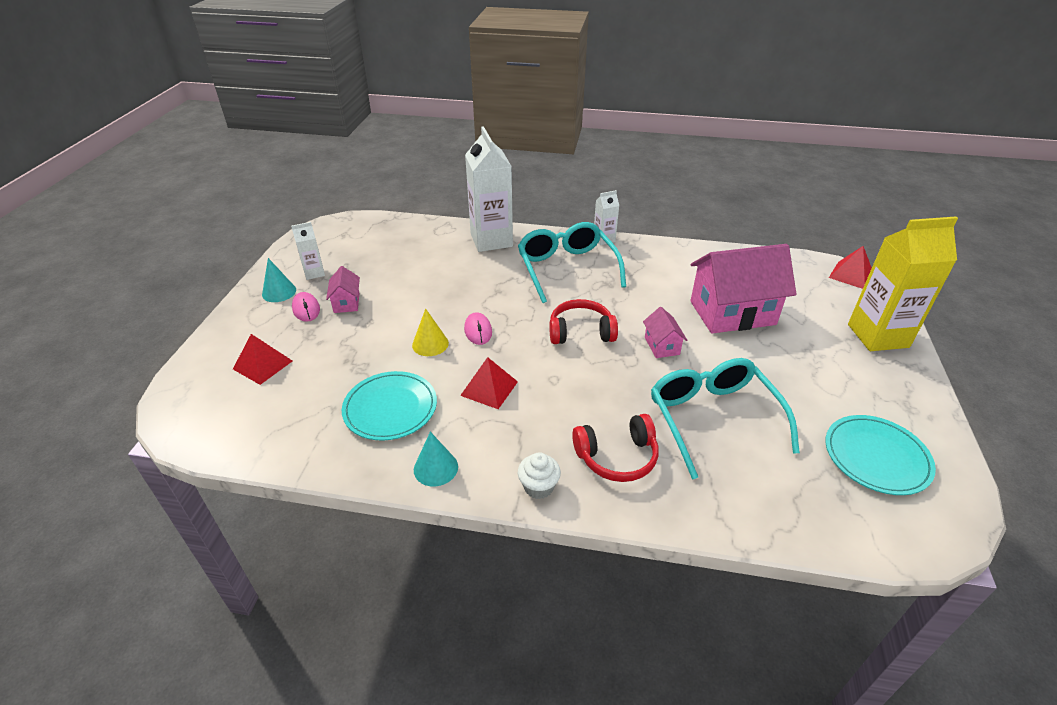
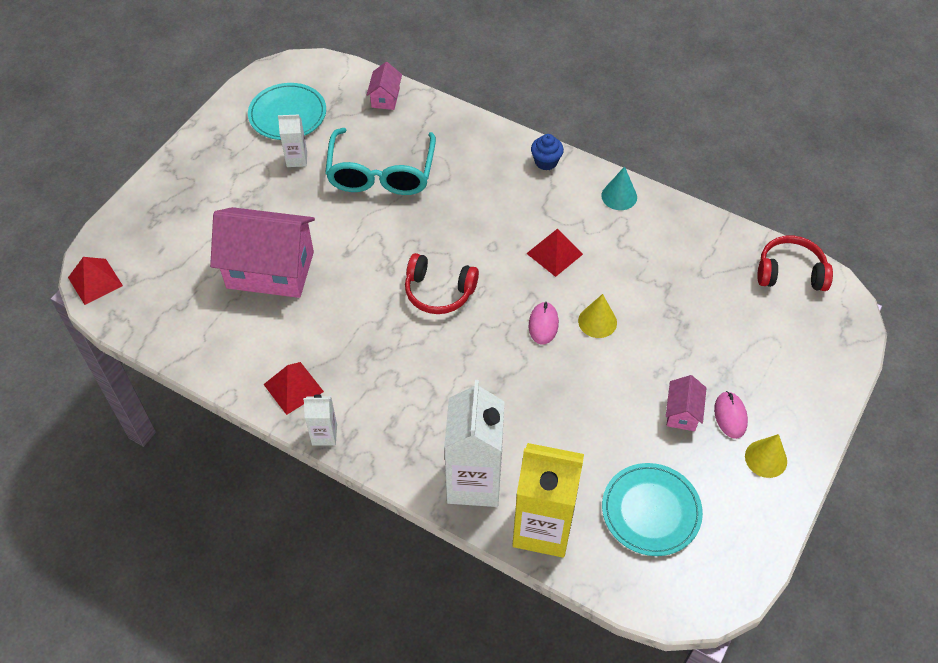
camera: 160 degrees left, 15 degrees up
red pyramid [233,334,292,385] -> red pyramid moved to [263,362,324,415]
turquoise cone [262,258,296,302] -> yellow cone [745,434,787,478]
white carton [291,222,325,280] -> white carton moved to [278,114,307,167]
turquoise plate [342,371,437,441] -> turquoise plate moved to [602,463,703,556]
turquoise glasses [518,222,626,303] -> none
white cupcake [518,452,561,499] -> blue cupcake [531,134,564,170]
red headphones [572,414,659,482] -> red headphones moved to [757,235,833,291]
pink house [643,307,687,358] -> pink house moved to [367,62,402,110]
yellow carton [848,217,958,351] -> yellow carton moved to [512,443,584,558]

